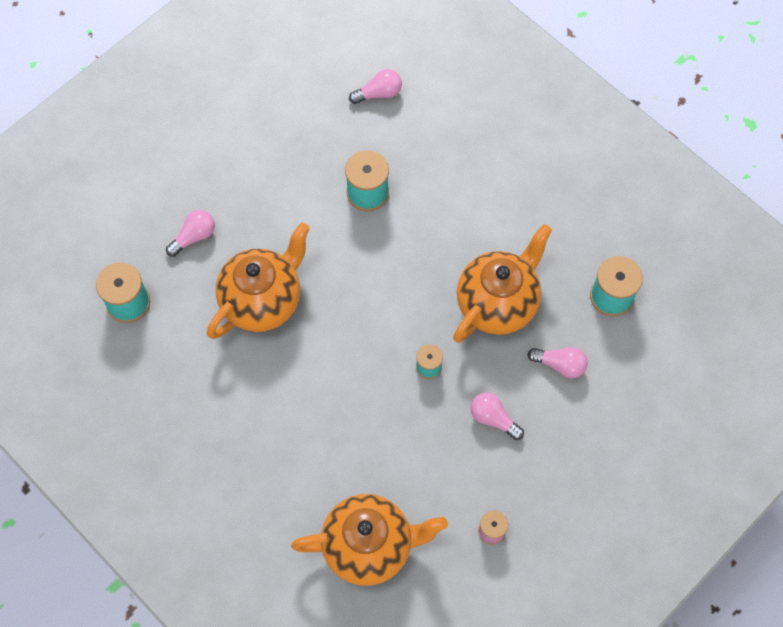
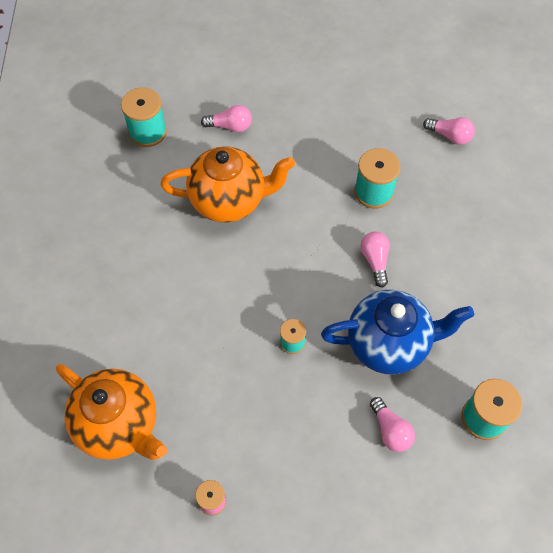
camera: 45 degrees right, 5 degrees down
orange teapot [453,224,552,343] -> blue teapot [321,290,474,375]
pink light bulb [471,393,524,440] -> pink light bulb moved to [360,232,390,288]

